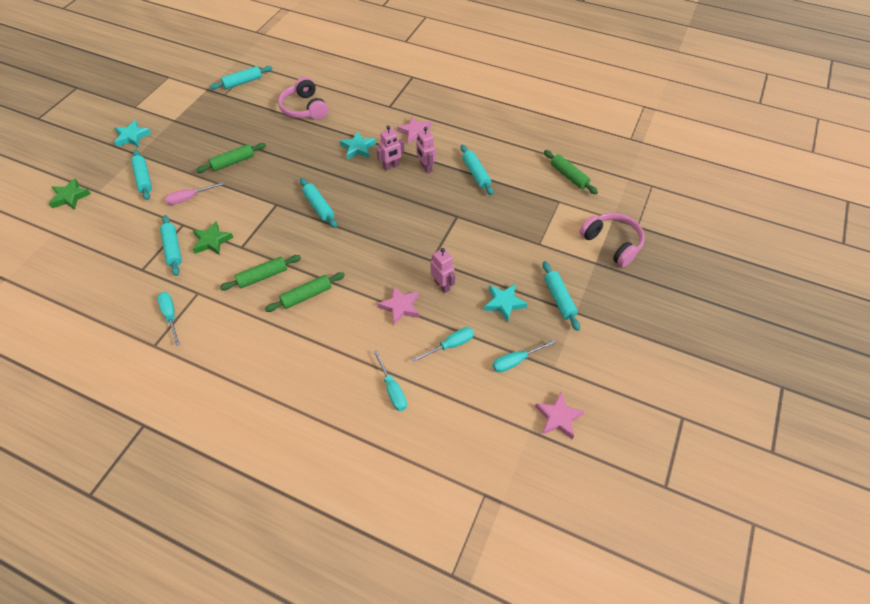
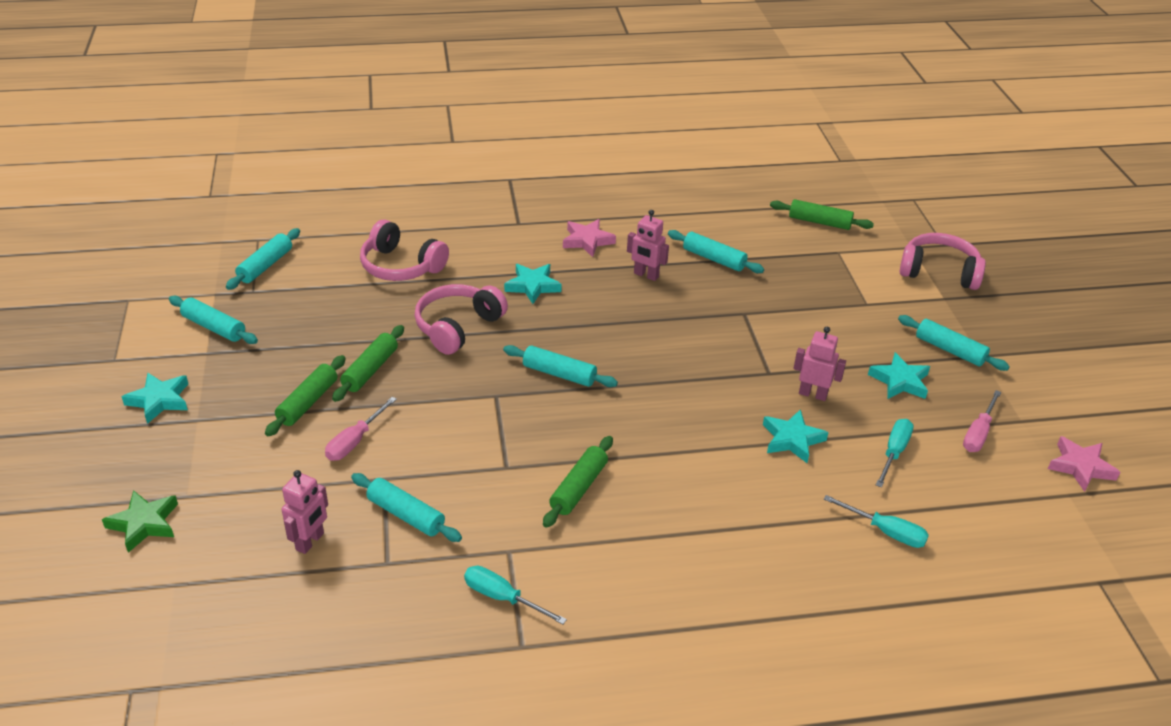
camera: 35 degrees left, 15 degrees down
turquoise rolling pin [131,150,152,200] -> turquoise rolling pin moved to [169,296,258,344]
green star [193,221,234,255] -> none
green rolling pin [265,272,345,312] -> green rolling pin moved to [265,355,346,436]
pink robot [377,126,404,171] -> pink robot moved to [282,470,328,554]
pink star [377,285,419,325] -> turquoise star [763,409,829,463]
turquoise screwdriver [492,340,555,372] -> pink screwdriver [963,390,1001,452]
none -> pink headphones [414,284,508,355]

